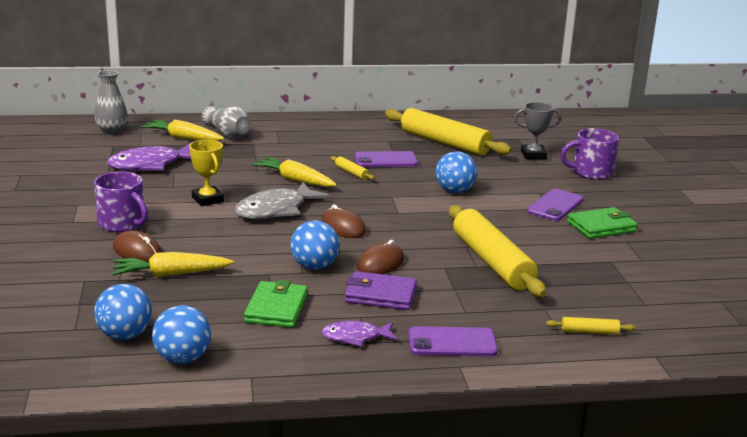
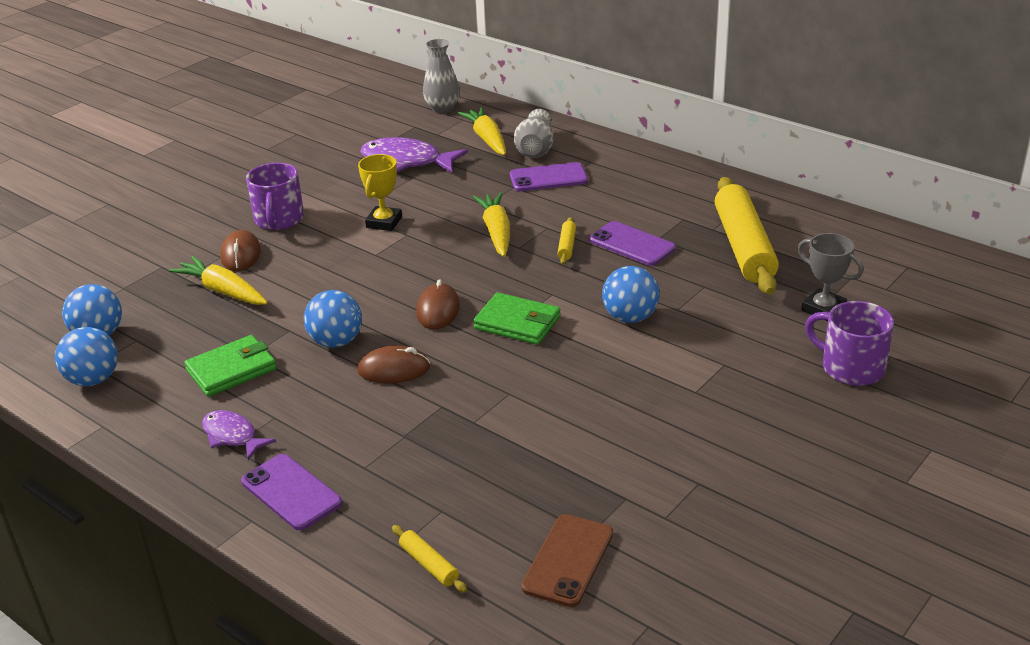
camera: 50 degrees right, 10 degrees up
grey fish [234,182,330,220] -> none
purple wallet [345,271,417,310] -> none
yellow rolling pin [449,205,546,297] -> none
purple phone [527,189,584,221] -> purple phone moved to [510,162,588,191]
green wallet [567,207,638,239] -> green wallet moved to [473,292,561,345]
none -> brown phone [521,514,613,607]

